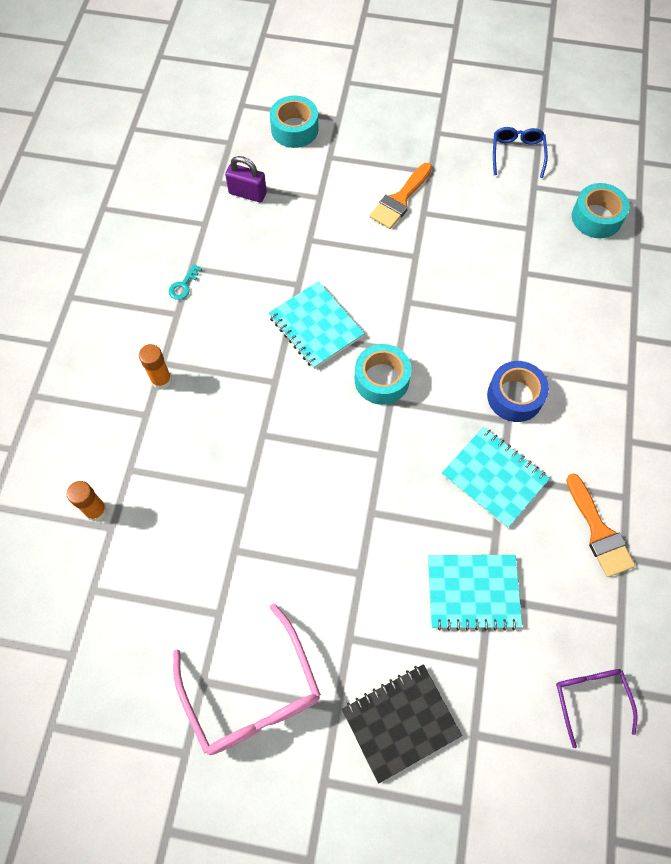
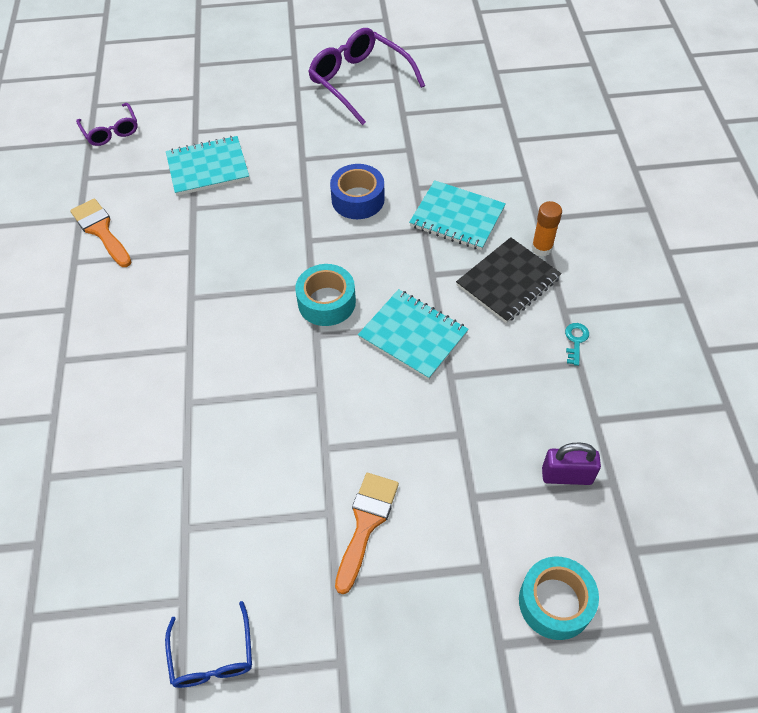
camera: 165 degrees right, 10 degrees down
orange glue stick [67,481,107,522] -> none
pink glasses [173,603,321,755] -> purple glasses [308,28,425,125]
black notebook [342,664,462,784] -> black notebook moved to [456,237,562,323]
turquoise notebook [442,427,550,528] -> turquoise notebook moved to [409,180,506,250]
blue tape [487,361,549,422] -> blue tape moved to [330,164,385,219]
turquoise tape [572,183,630,238] -> none

